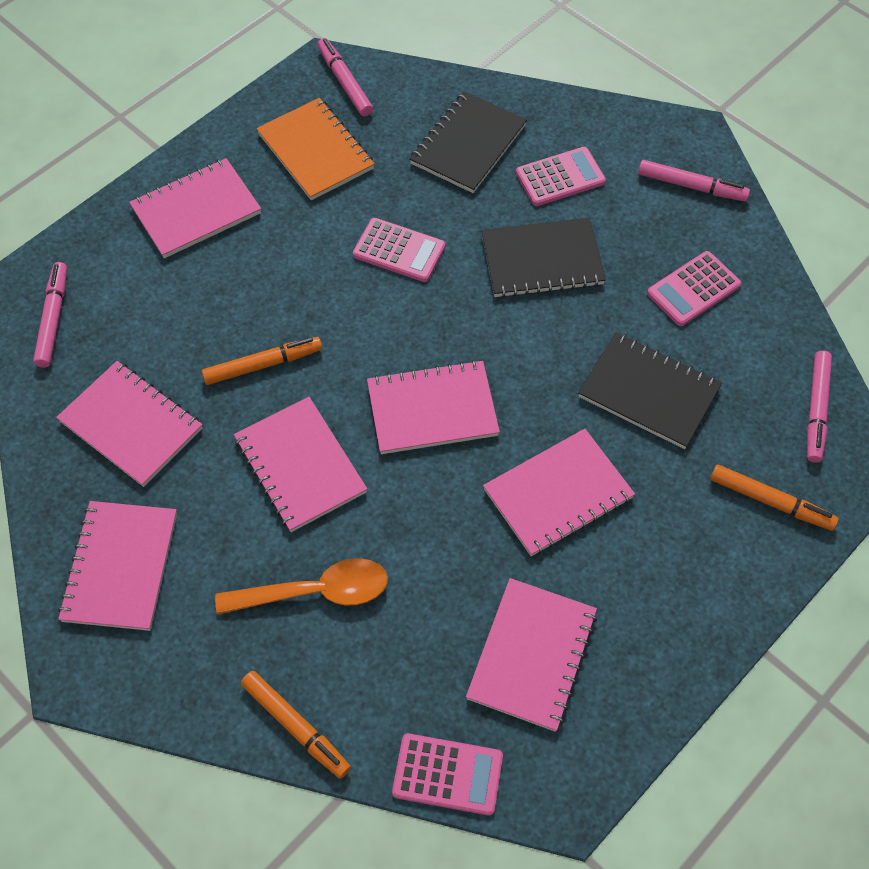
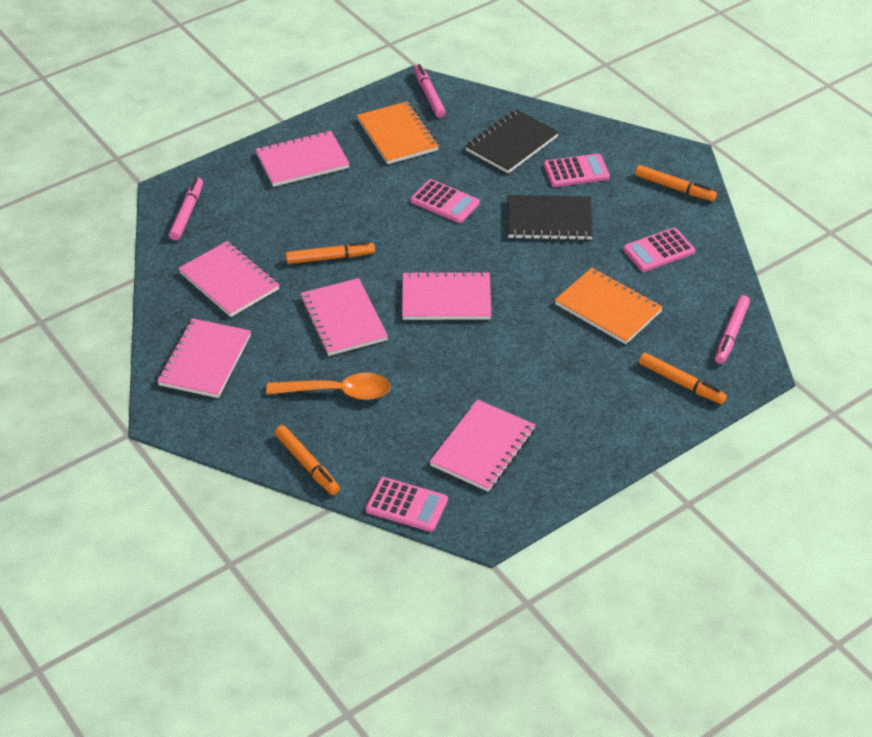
camera: 10 degrees right, 15 degrees down
pink notebook [483,429,635,556] -> none
black notebook [578,332,722,449] -> orange notebook [555,268,663,344]
pink marker [638,160,750,201] -> orange marker [635,165,717,201]

